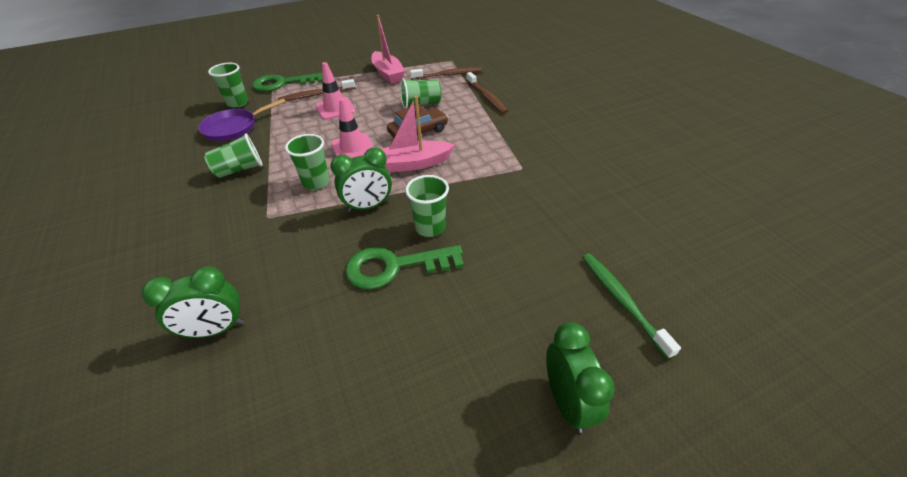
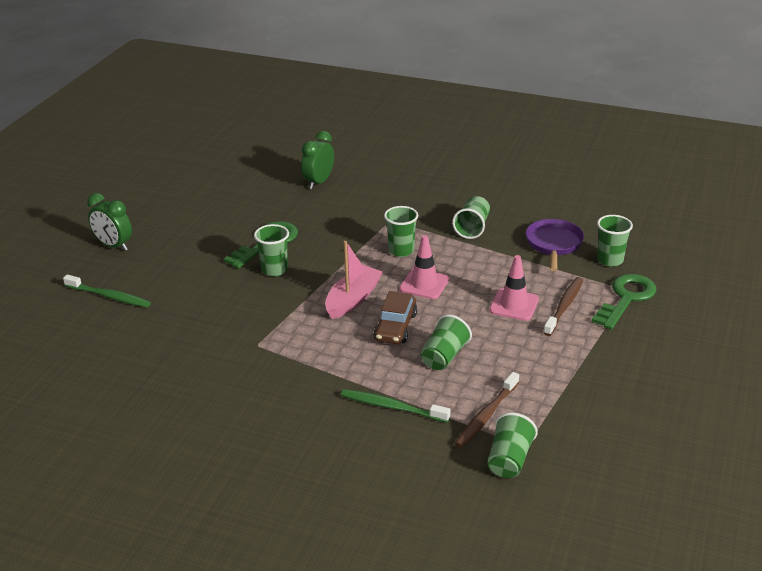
camera: 135 degrees right, 10 degrees down
green clock [331,147,392,212] -> none
pink boat [371,15,405,83] -> none
brown toothbrush [466,72,508,114] -> green toothbrush [341,389,451,422]
none -> green cup [487,412,538,478]

